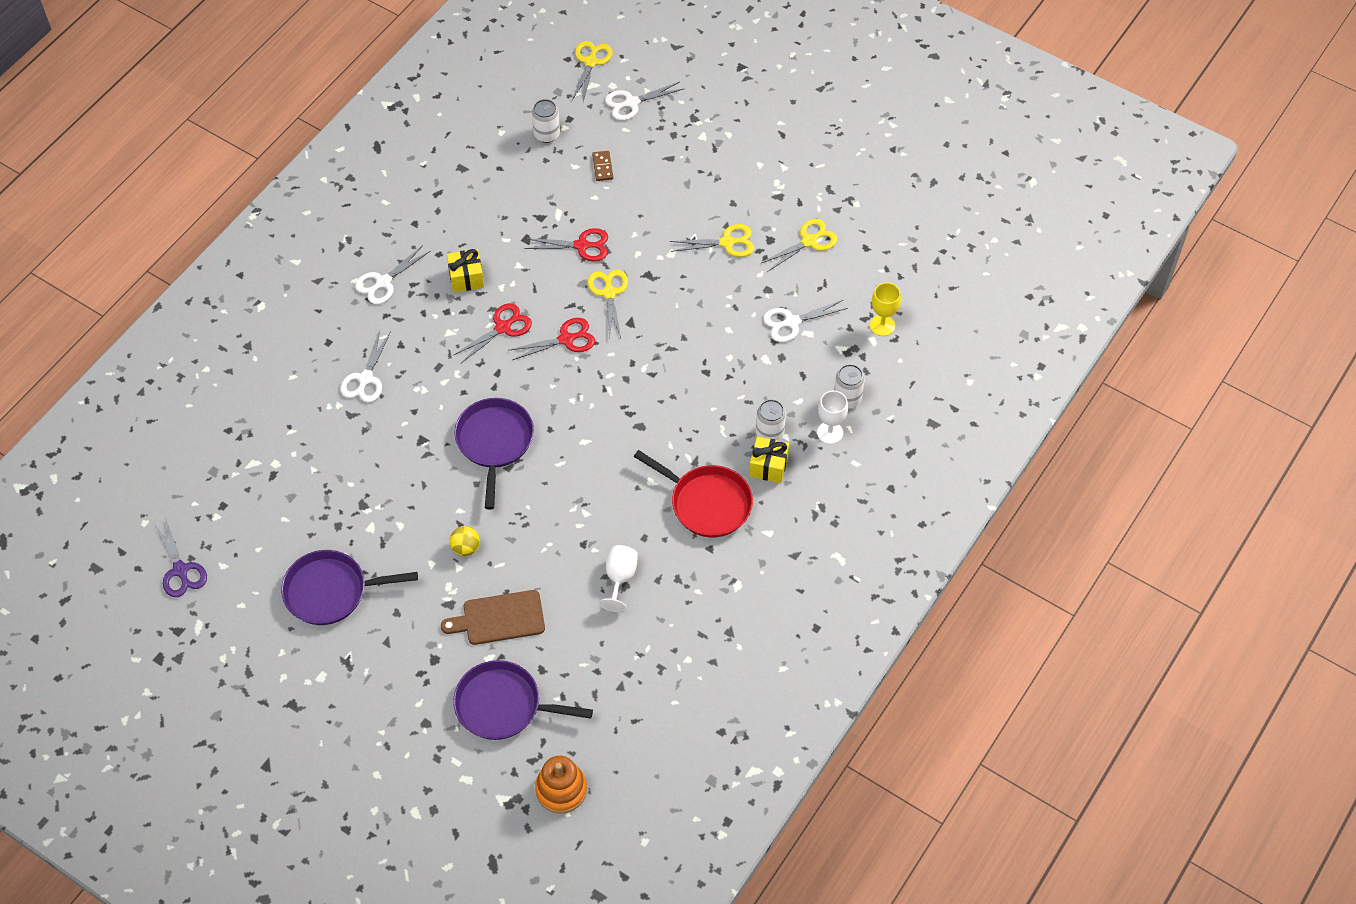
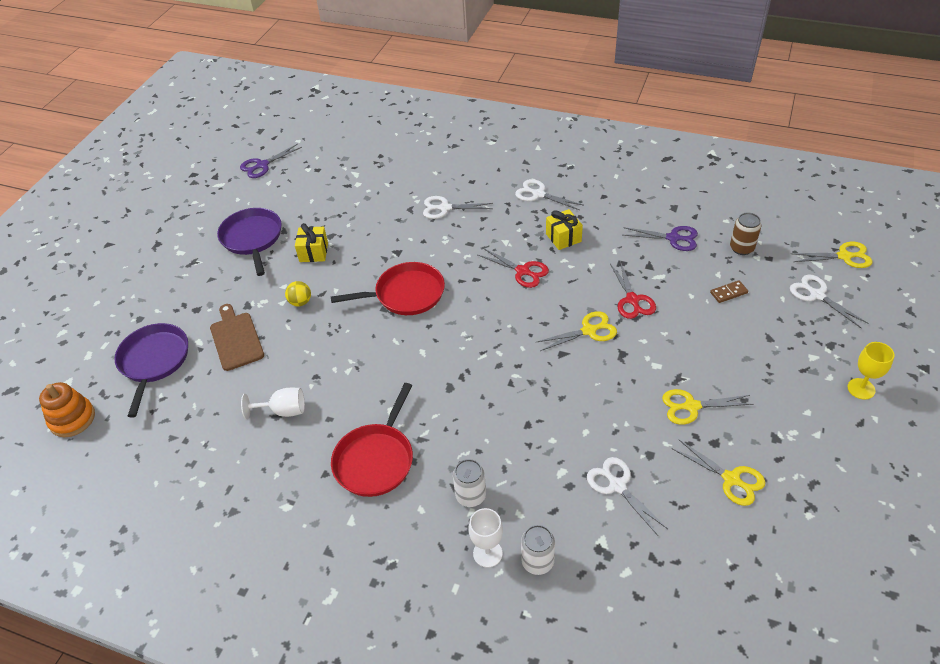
camera: 80 degrees right, 10 degrees down
purple pan [454,398,534,509] -> red pan [331,262,445,315]
red scissors [510,318,595,360] -> none
white can [532,99,560,143] -> brown can [730,212,761,255]
yellow scissors [670,224,754,257] -> yellow scissors turned 105 degrees clockwise [662,389,754,425]
yellow gift [749,436,789,483] -> yellow gift moved to [295,223,328,262]
yellow goblet [870,283,901,336] -> yellow goblet moved to [848,342,894,400]
none -> purple scissors [623,226,698,251]

